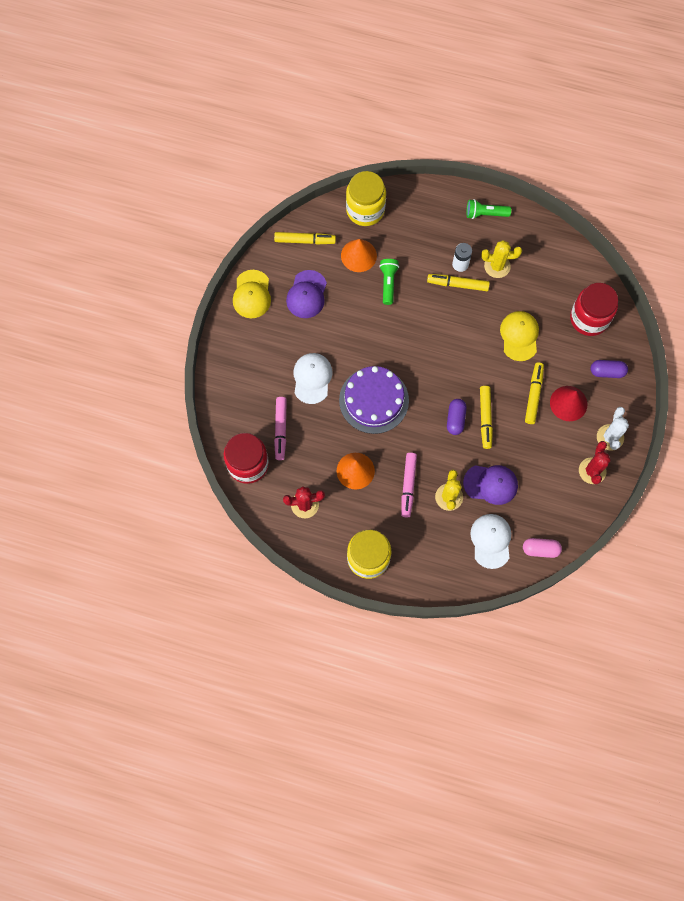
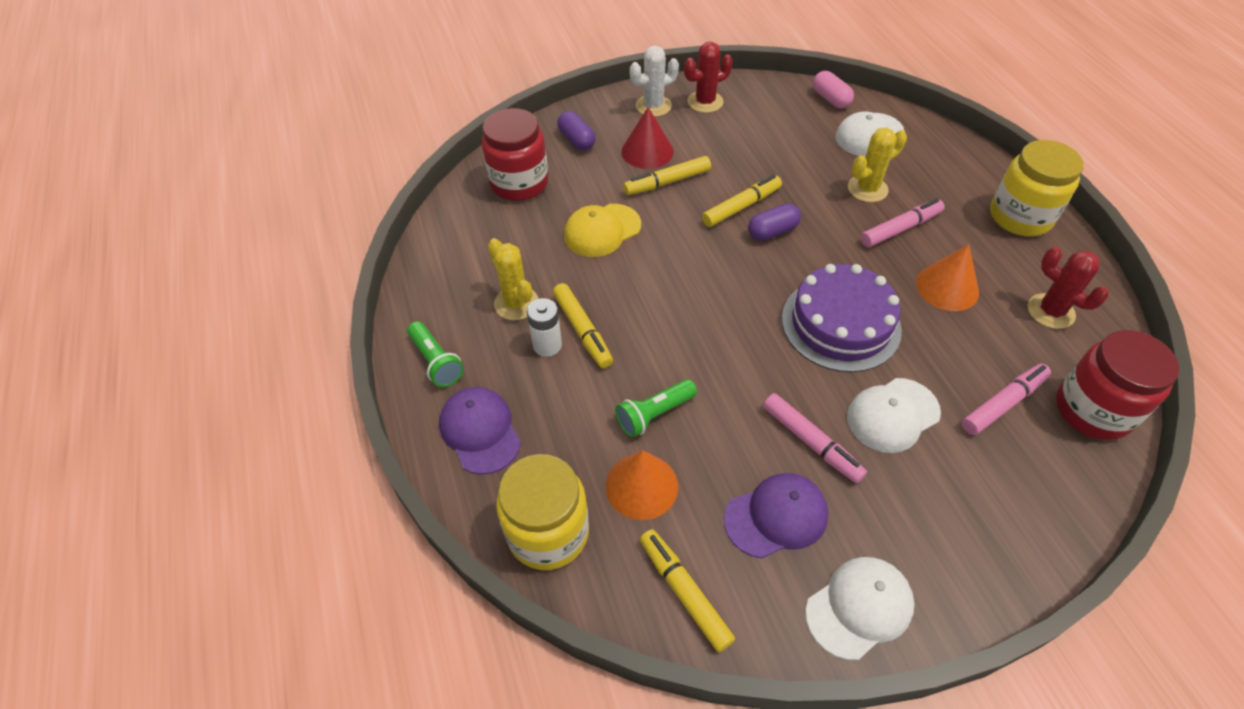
camera: 125 degrees left, 20 degrees down
yellow cap [233,270,271,318] -> white cap [805,557,915,660]
purple cap [463,465,518,505] -> purple cap moved to [439,387,521,475]
none -> pink marker [763,393,867,483]

